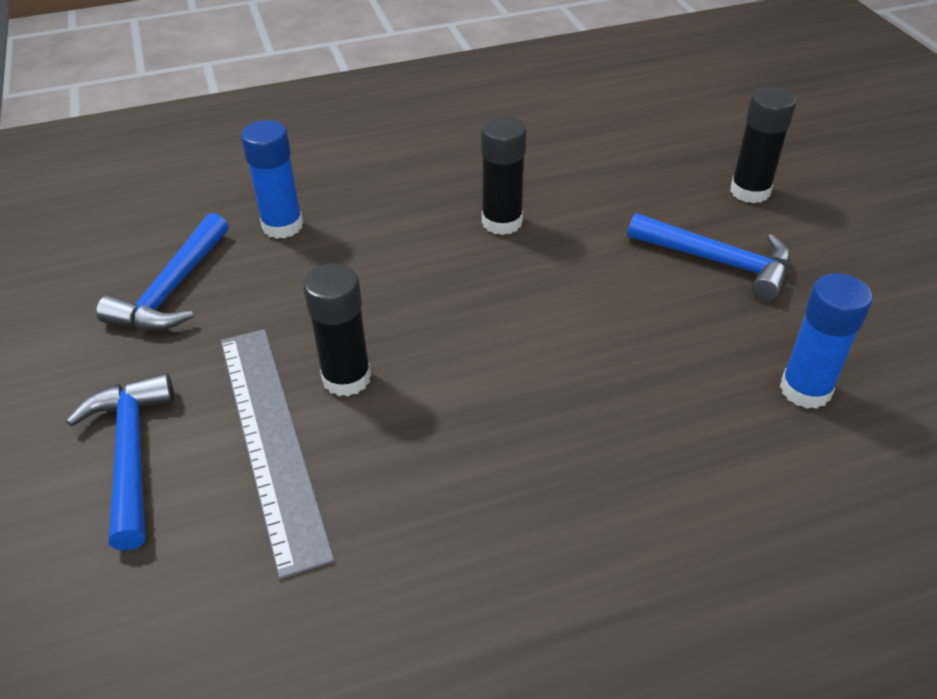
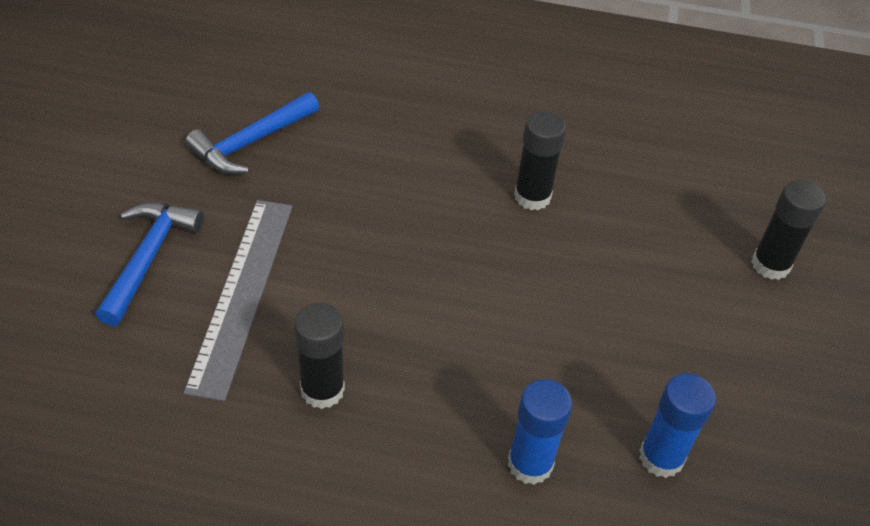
camera: 25 degrees right, 5 degrees up
blue glue stick [241,120,303,239] -> blue glue stick moved to [508,379,572,485]
black glue stick [303,263,371,396] -> black glue stick moved to [294,303,345,409]
blue hammer [628,213,791,301] -> none

